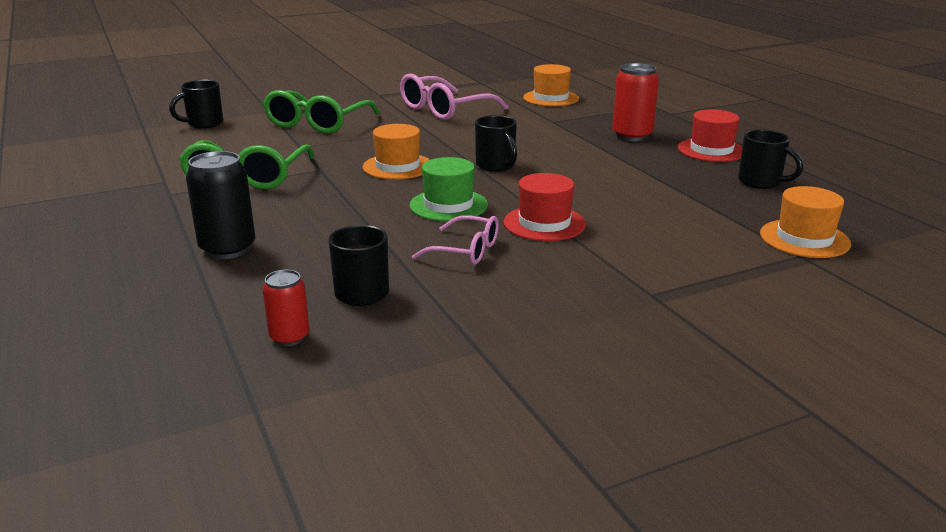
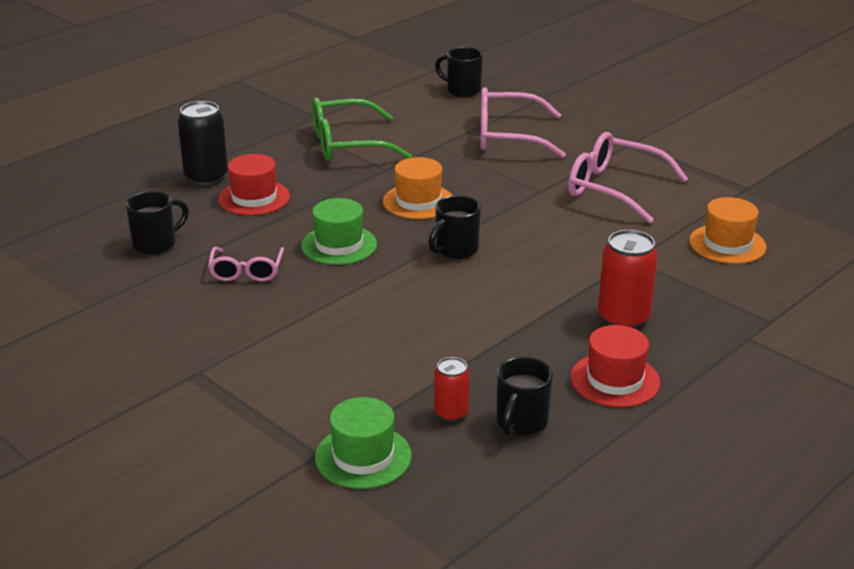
camera: 70 degrees right, 5 degrees up
green glasses [263,90,380,133] -> pink glasses [480,87,566,158]
red can [263,270,310,346] -> red can moved to [434,357,470,422]
red hat [504,173,586,241] -> red hat moved to [218,154,290,216]
orange hat [760,186,851,258] -> green hat [315,397,412,489]

